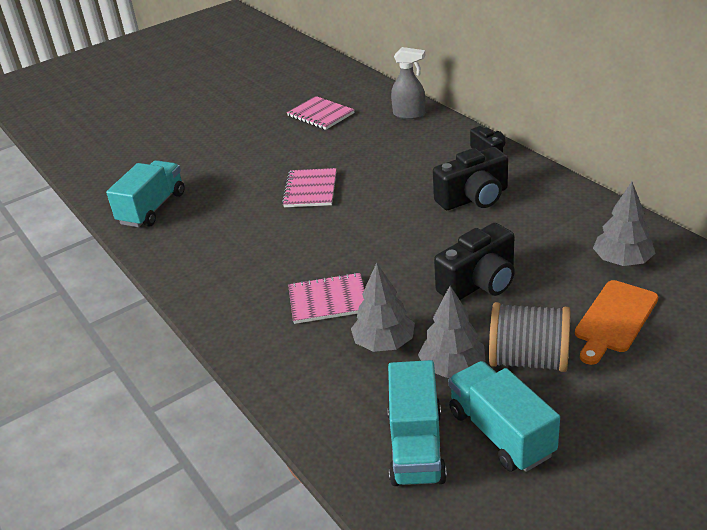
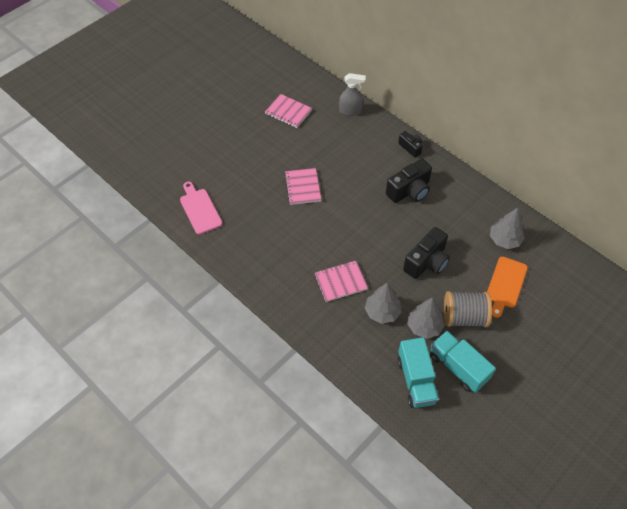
camera: 15 degrees left, 20 degrees up
turquoise truck [106,160,185,227] -> pink cutting board [180,182,222,235]

